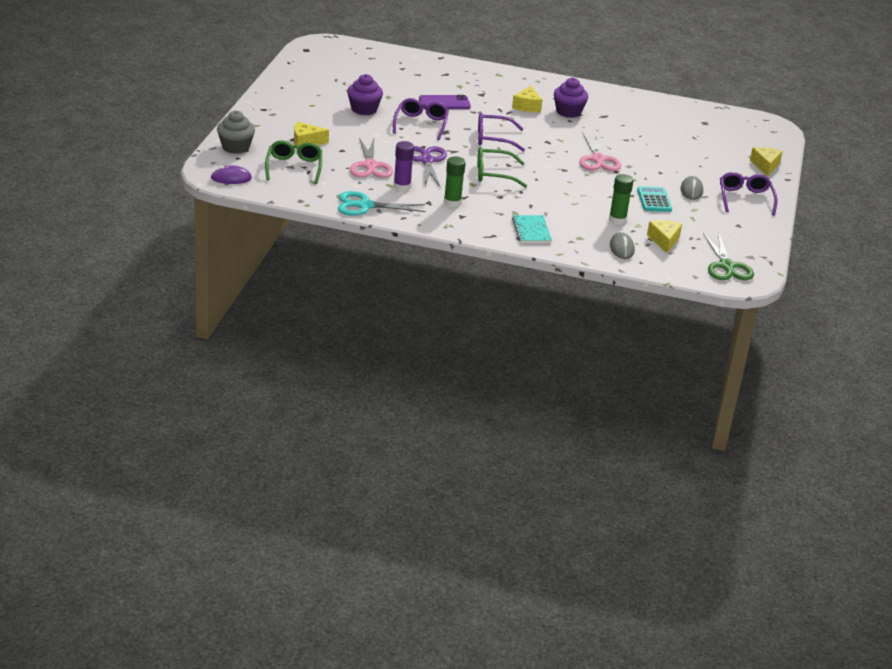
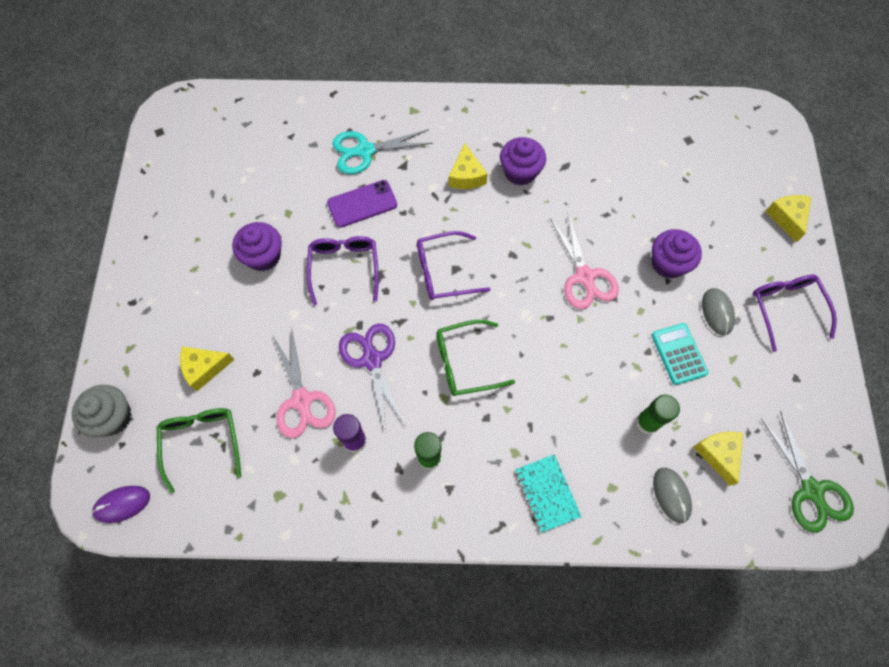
camera: 10 degrees left, 35 degrees up
turquoise scissors [338,191,425,216] -> turquoise scissors moved to [332,129,433,174]
none -> purple cupcake [652,229,702,279]

